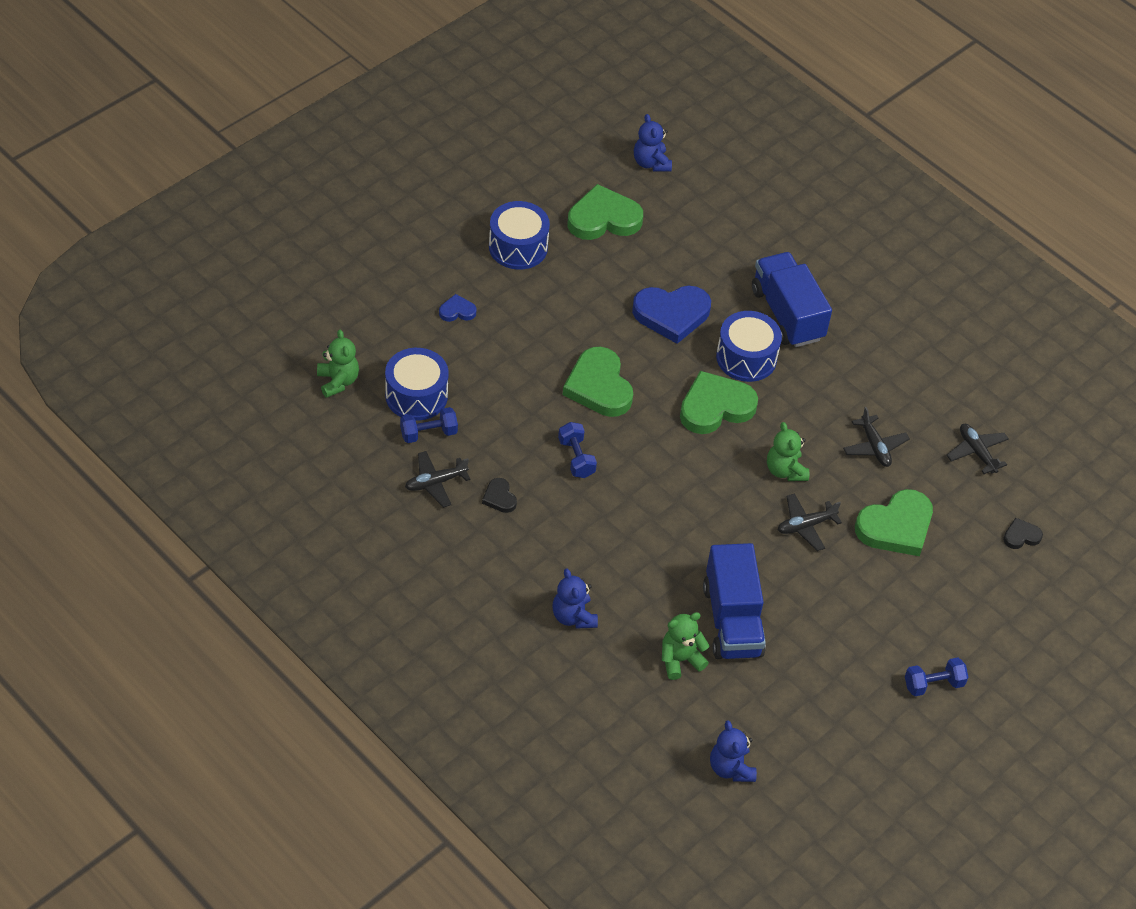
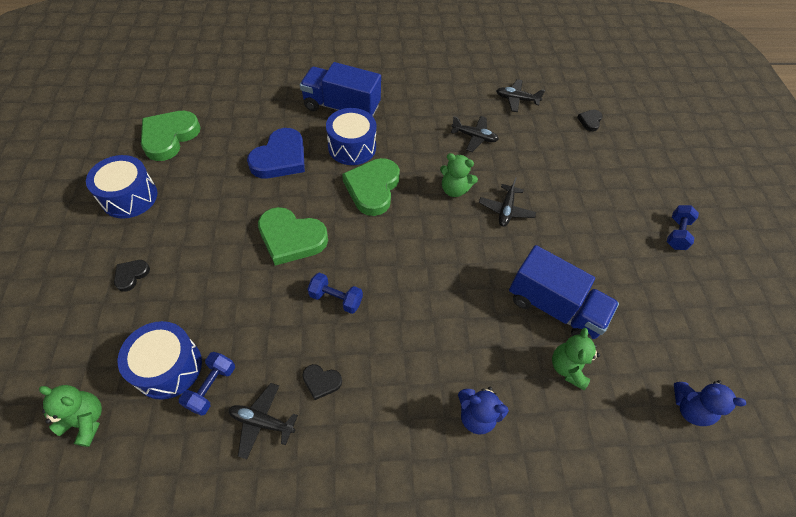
camera: 50 degrees left, 5 degrees up
black plane [405,451,471,508] -> black plane turned 90 degrees clockwise [228,383,298,459]
blue heart [439,294,477,322] -> black heart [114,260,150,292]
blue teddy bear [634,114,672,172] -> none
green heart [855,489,933,556] -> none

